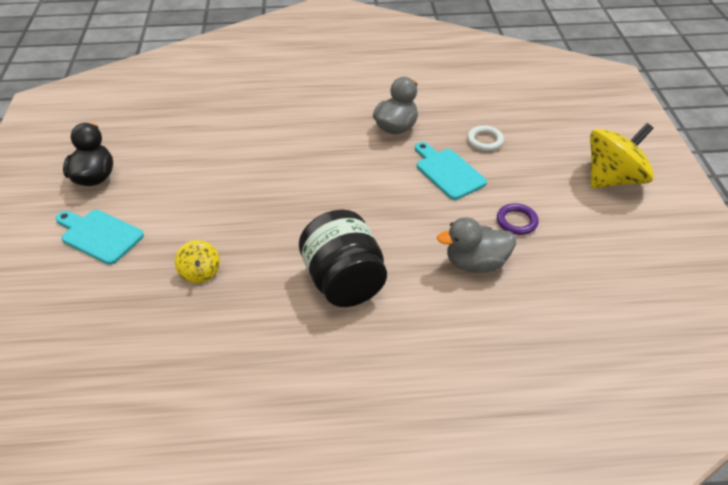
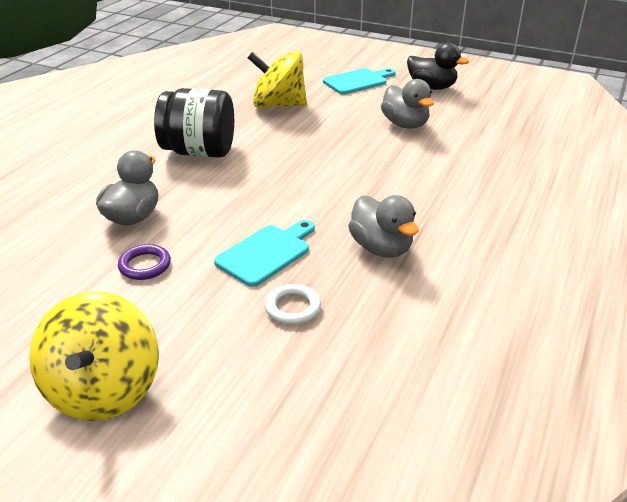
camera: 120 degrees right, 10 degrees down
yellow spinning top [175,240,220,283] -> yellow spinning top [248,51,307,108], size x1.99
turquoise cutting board [415,142,487,200] -> turquoise cutting board turned 45 degrees counterclockwise [214,220,315,287]
none -> grey duck [381,79,434,129]

